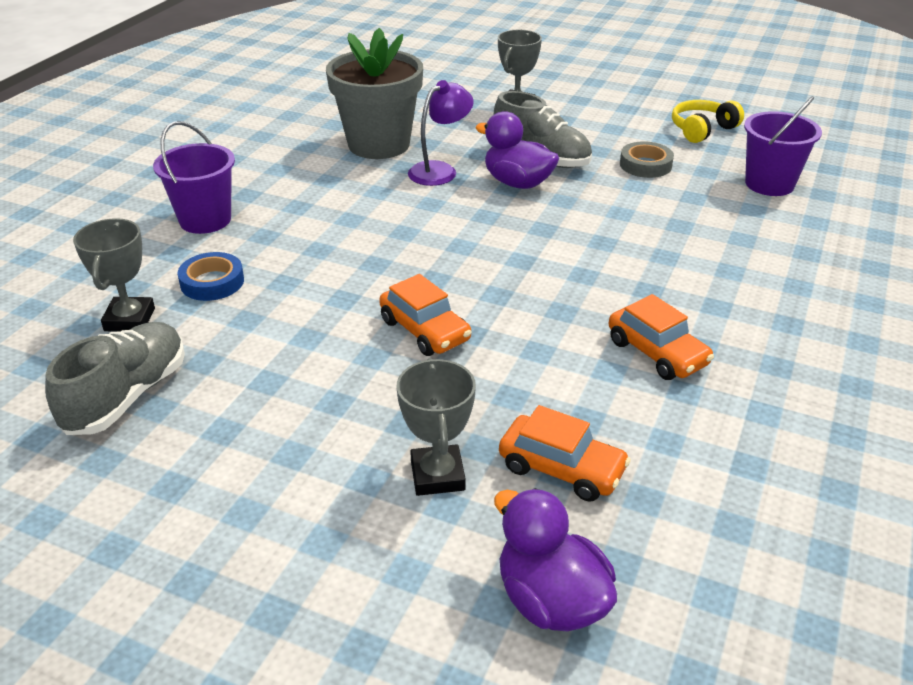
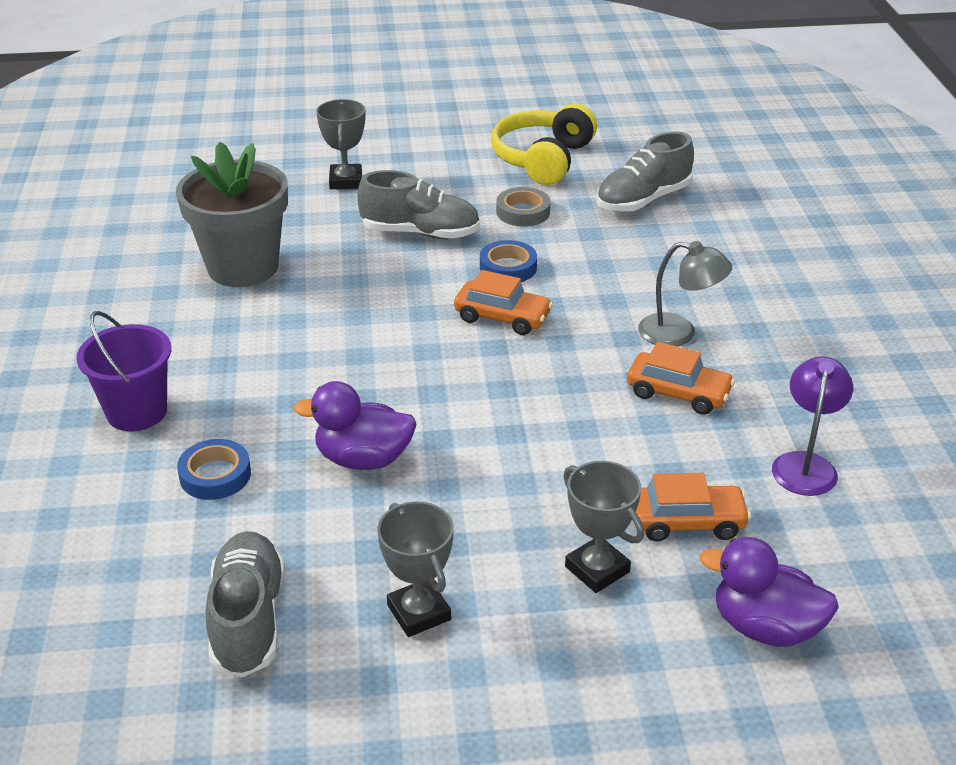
camera: 30 degrees left, 0 degrees up
grey trophy [73,218,155,332] -> grey trophy moved to [377,501,454,637]
orange car [379,274,472,356] -> orange car moved to [454,270,553,335]
purple lamp [408,80,474,186] -> purple lamp moved to [772,356,853,496]
purple duck [475,111,559,189] -> purple duck moved to [293,381,417,470]
yellow headphones [672,100,744,143] -> yellow headphones [491,103,597,185], size x1.55
purple bucket [744,96,822,196] -> grey shoe [597,132,694,212]
none -> blue tape [480,240,537,282]
none -> grey lamp [638,241,732,346]

